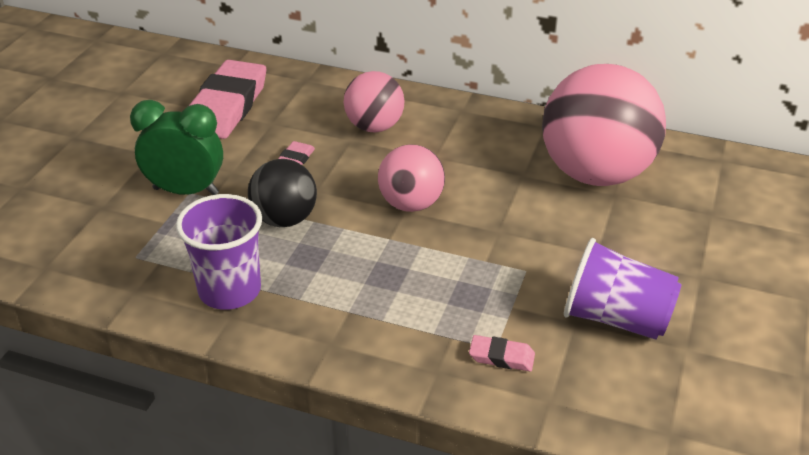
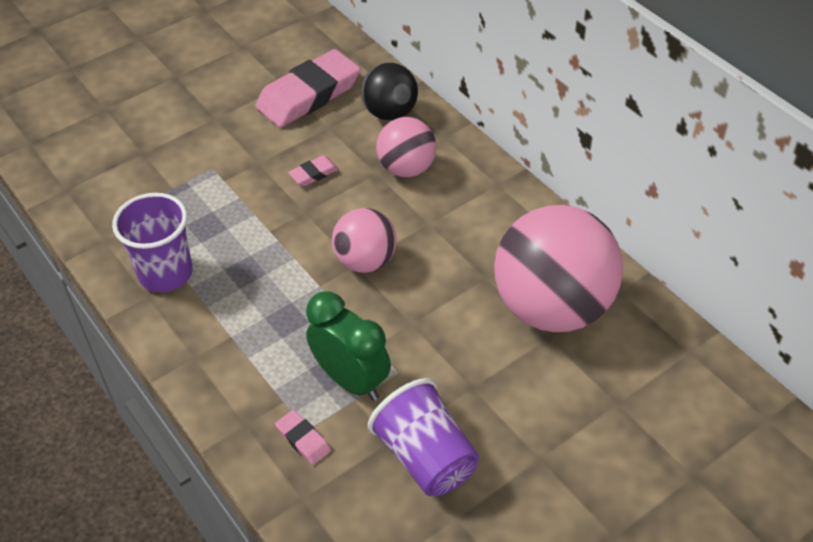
camera: 35 degrees right, 10 degrees up
green clock [130,100,223,195] -> green clock moved to [306,291,391,401]
black ball [248,159,317,227] -> black ball moved to [361,63,418,120]

